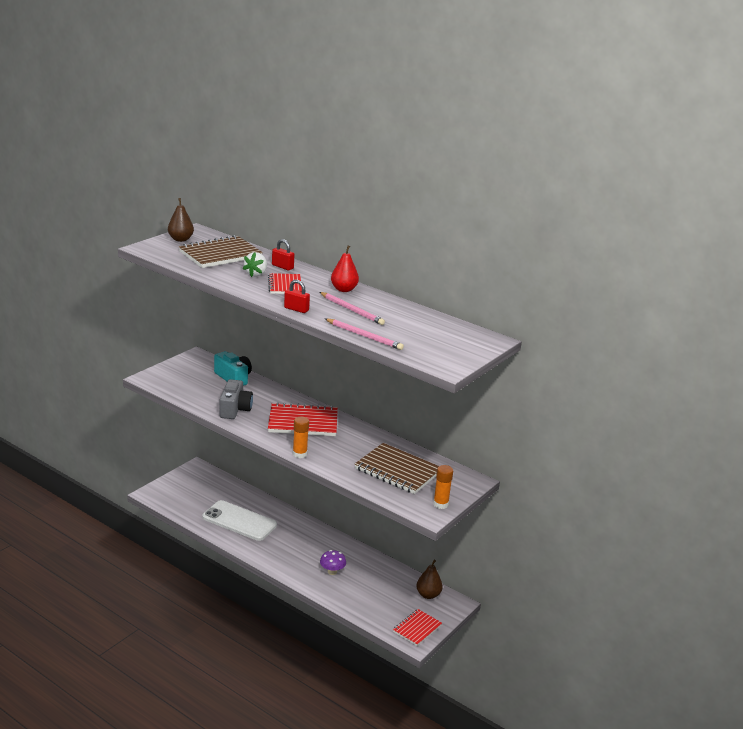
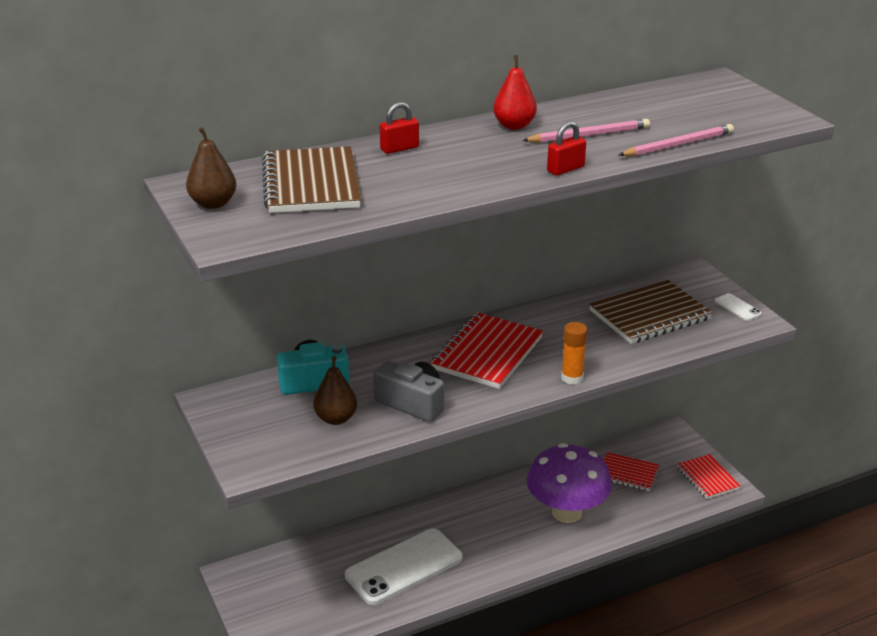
camera: 60 degrees left, 5 degrees up
white strawberry [243,252,267,277] -> none
red notebook [268,273,302,294] -> red notebook moved to [604,452,659,491]
purple mushroom [320,550,346,575] -> purple mushroom [527,443,612,523], size x2.24
brown pear [416,560,443,599] -> brown pear moved to [313,356,357,425]
orange glue stick [433,465,453,509] -> white phone [715,293,762,321]

